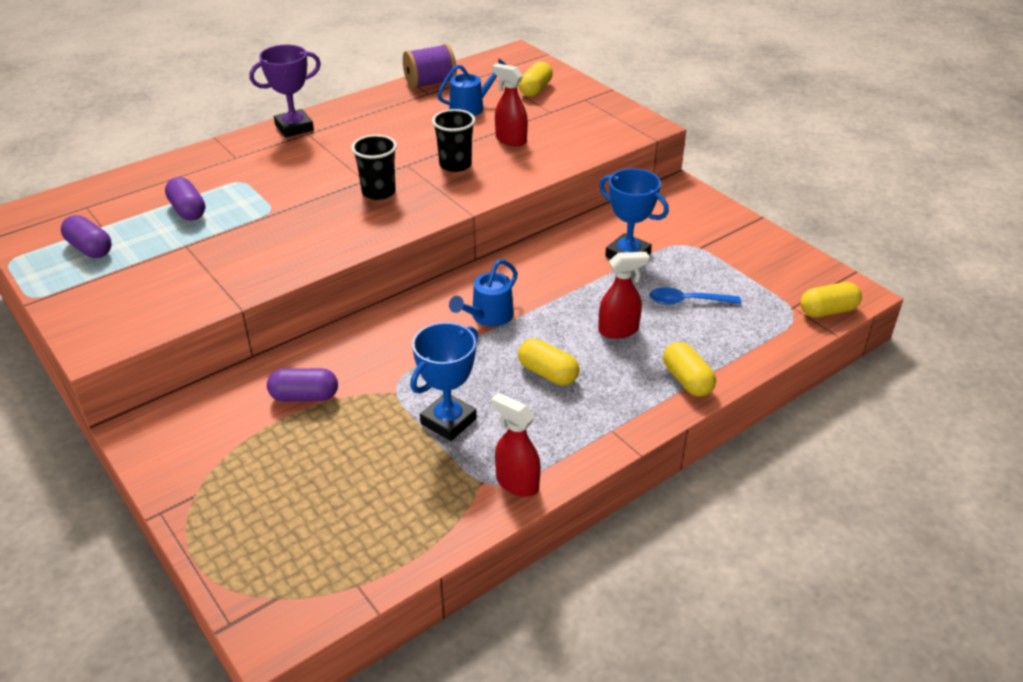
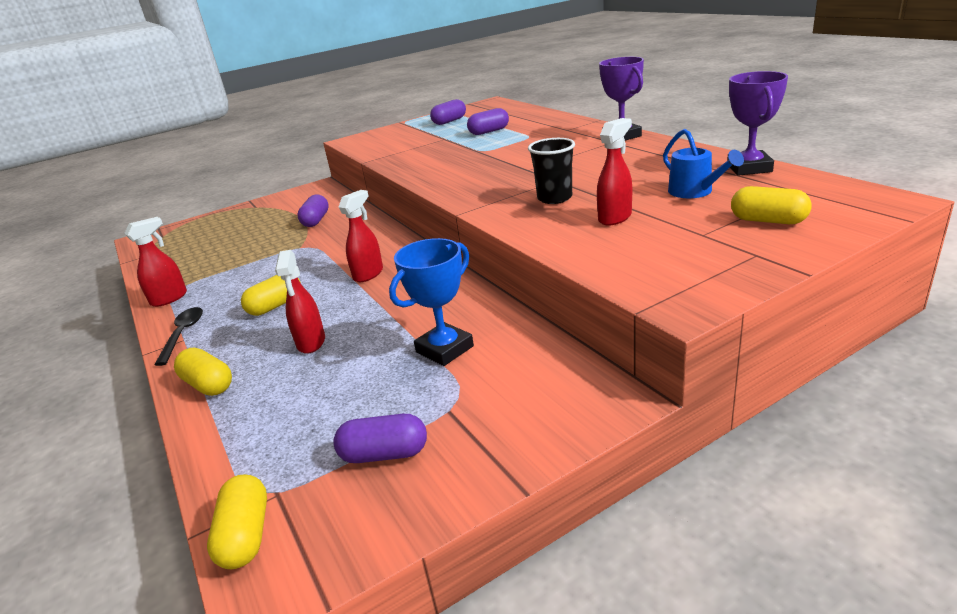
camera: 100 degrees right, 10 degrees down
black cup [351,135,397,200] -> none
purple spool [403,44,457,89] -> purple trophy [727,71,788,176]
blue trophy [410,322,478,441] -> none
blue watering can [449,259,518,326] -> red spray bottle [339,190,383,282]
blue spoon [649,287,741,305] -> none
yellow capsule [663,342,716,397] -> yellow capsule turned 60 degrees clockwise [174,348,232,396]
none -> black spoon [154,307,203,366]
none -> purple capsule [333,414,427,463]

